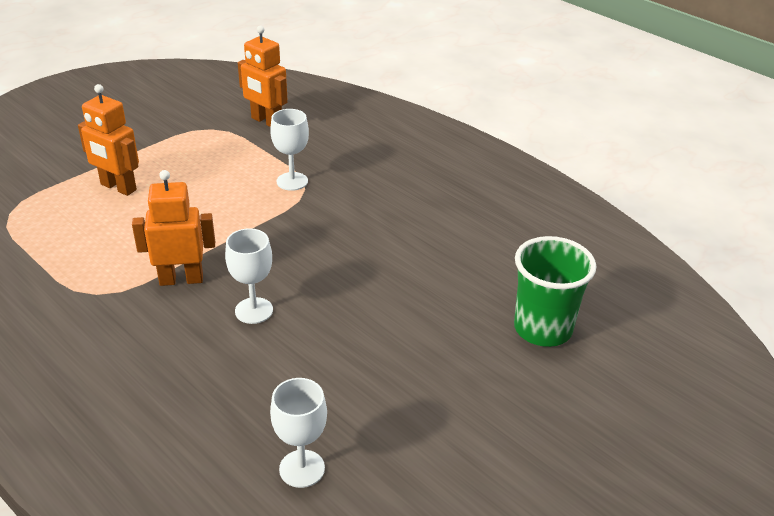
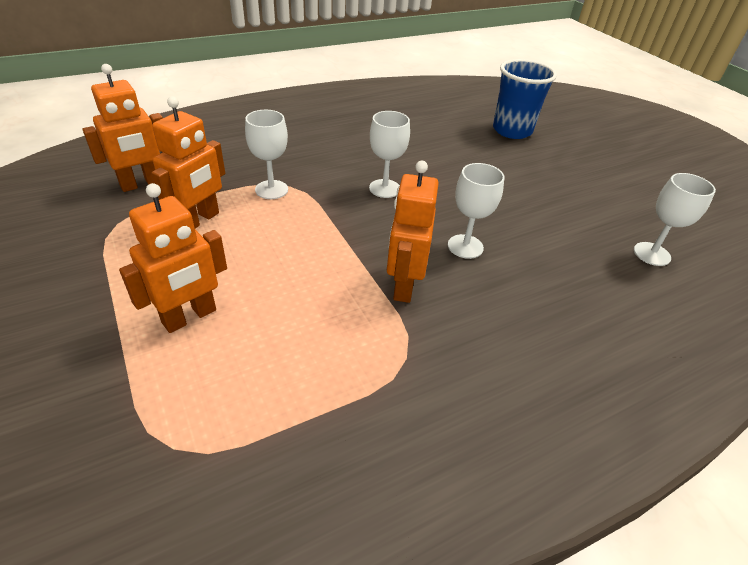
camera: 75 degrees left, 5 degrees up
green cup [514,236,596,347] -> blue cup [493,59,557,139]
none -> orange robot [151,96,225,229]
none -> white goblet [369,111,410,198]

